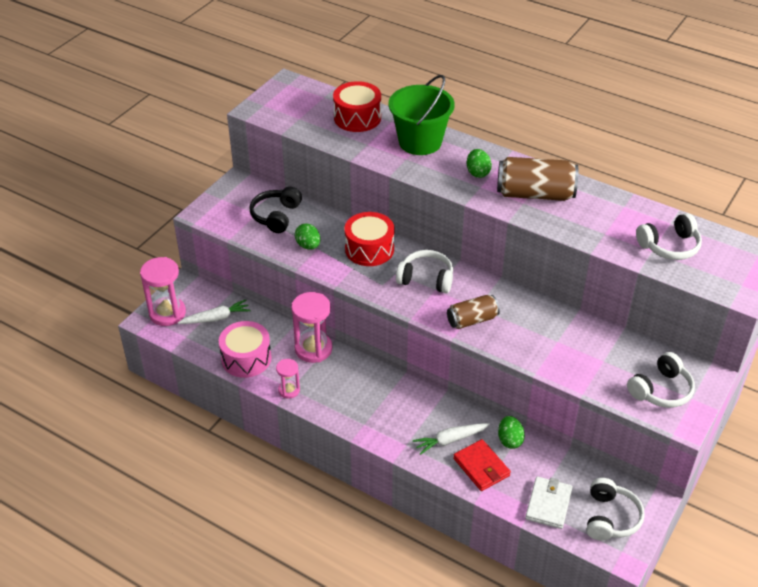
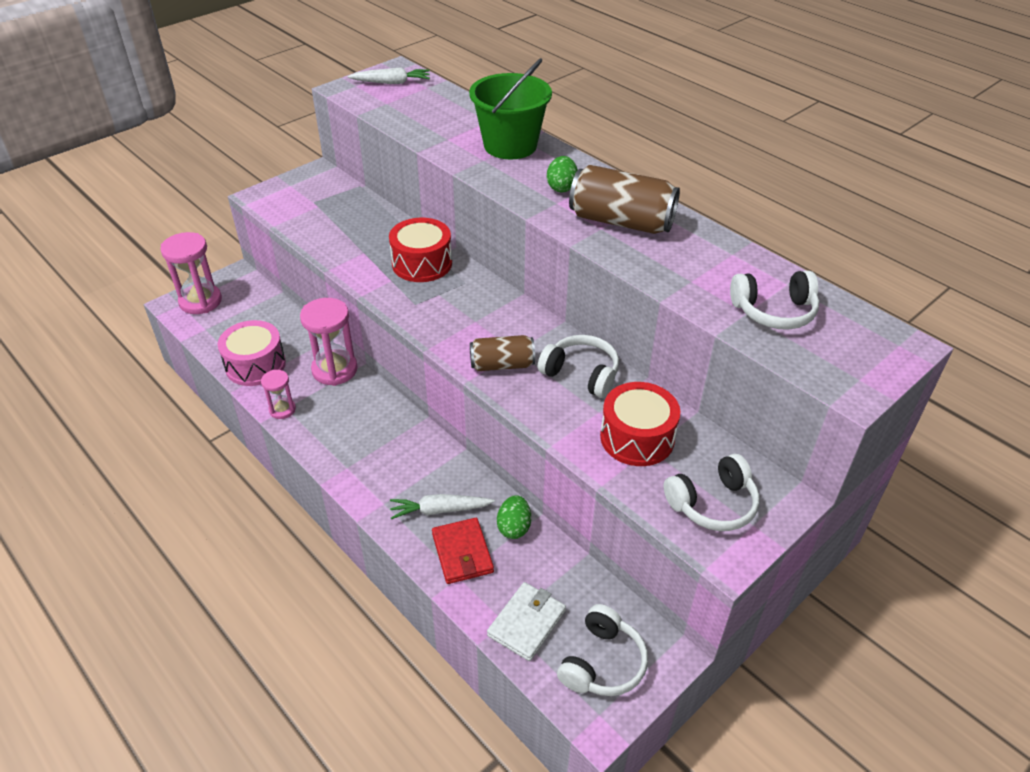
camera: 15 degrees right, 0 degrees up
white carrot [178,300,250,324] -> white carrot moved to [348,67,430,84]
black headphones [250,187,302,233] -> none
green egg [295,224,321,250] -> none
red drum [333,81,381,132] -> red drum moved to [600,382,680,466]
white headphones [396,250,453,293] -> white headphones moved to [538,335,619,398]

